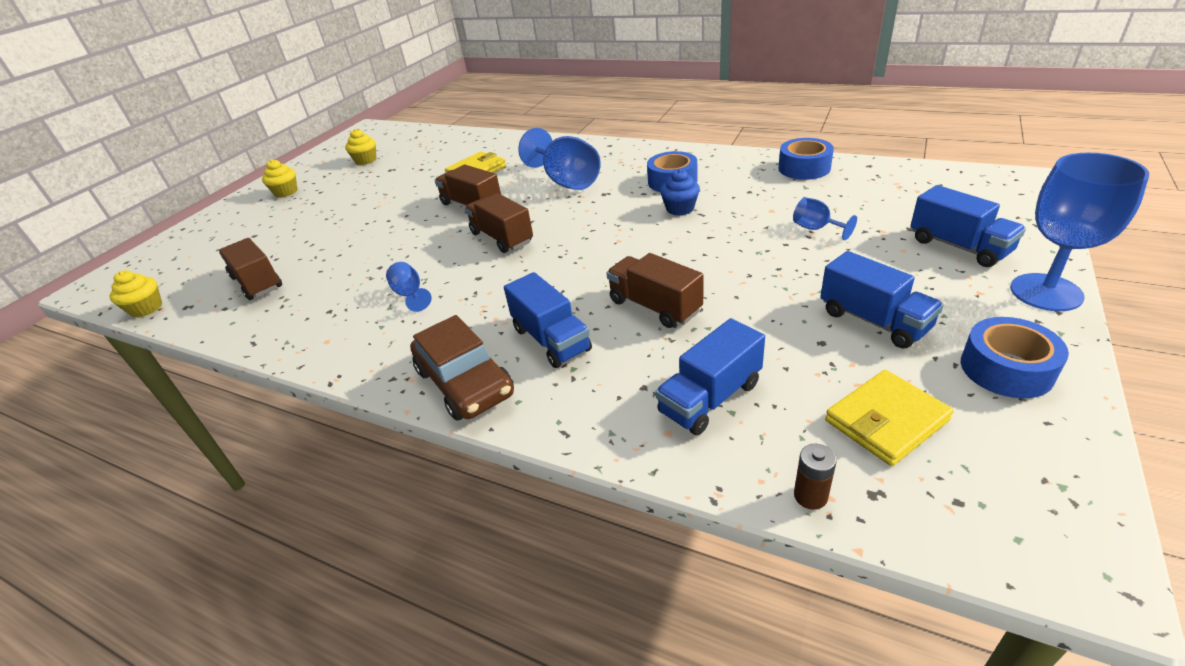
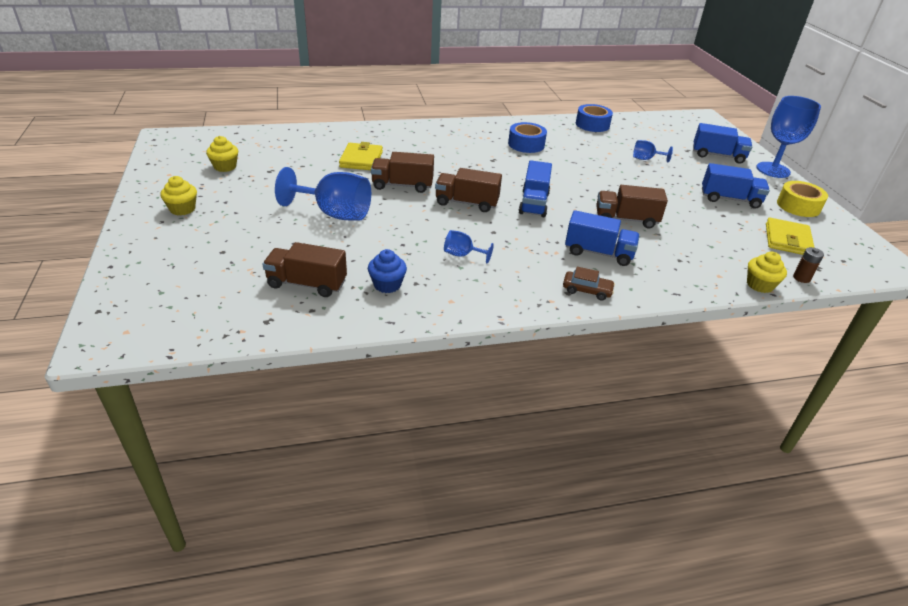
camera: 45 degrees left, 0 degrees up
yellow cupcake [109,270,162,317] -> yellow cupcake moved to [747,251,787,293]
brown car [410,315,514,421] -> brown car [563,267,615,301], size x0.54
blue goblet [518,128,601,190] -> blue goblet moved to [275,167,371,220]
blue truck [655,318,765,435] -> blue truck moved to [519,160,552,217]
blue cupcake [660,169,700,216] -> blue cupcake moved to [368,249,407,293]
blue tape [961,317,1069,398] -> yellow tape [777,181,828,217]

